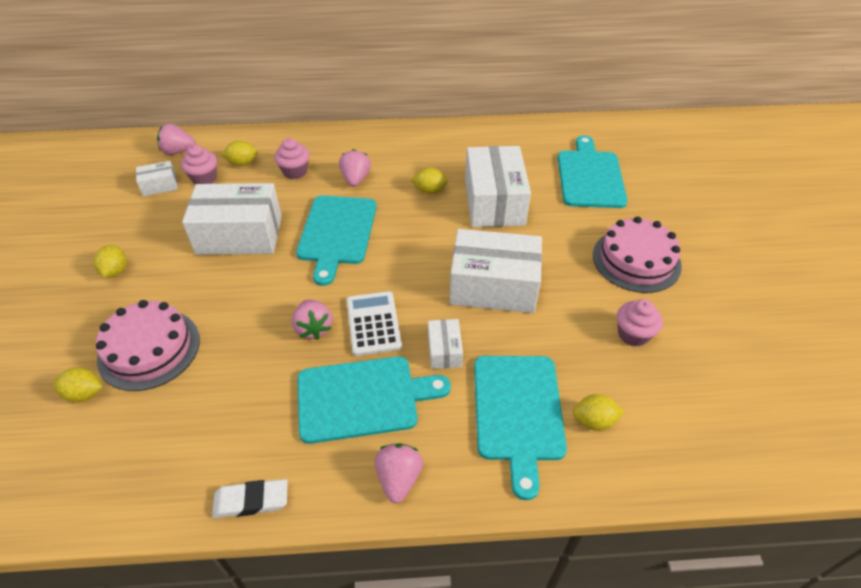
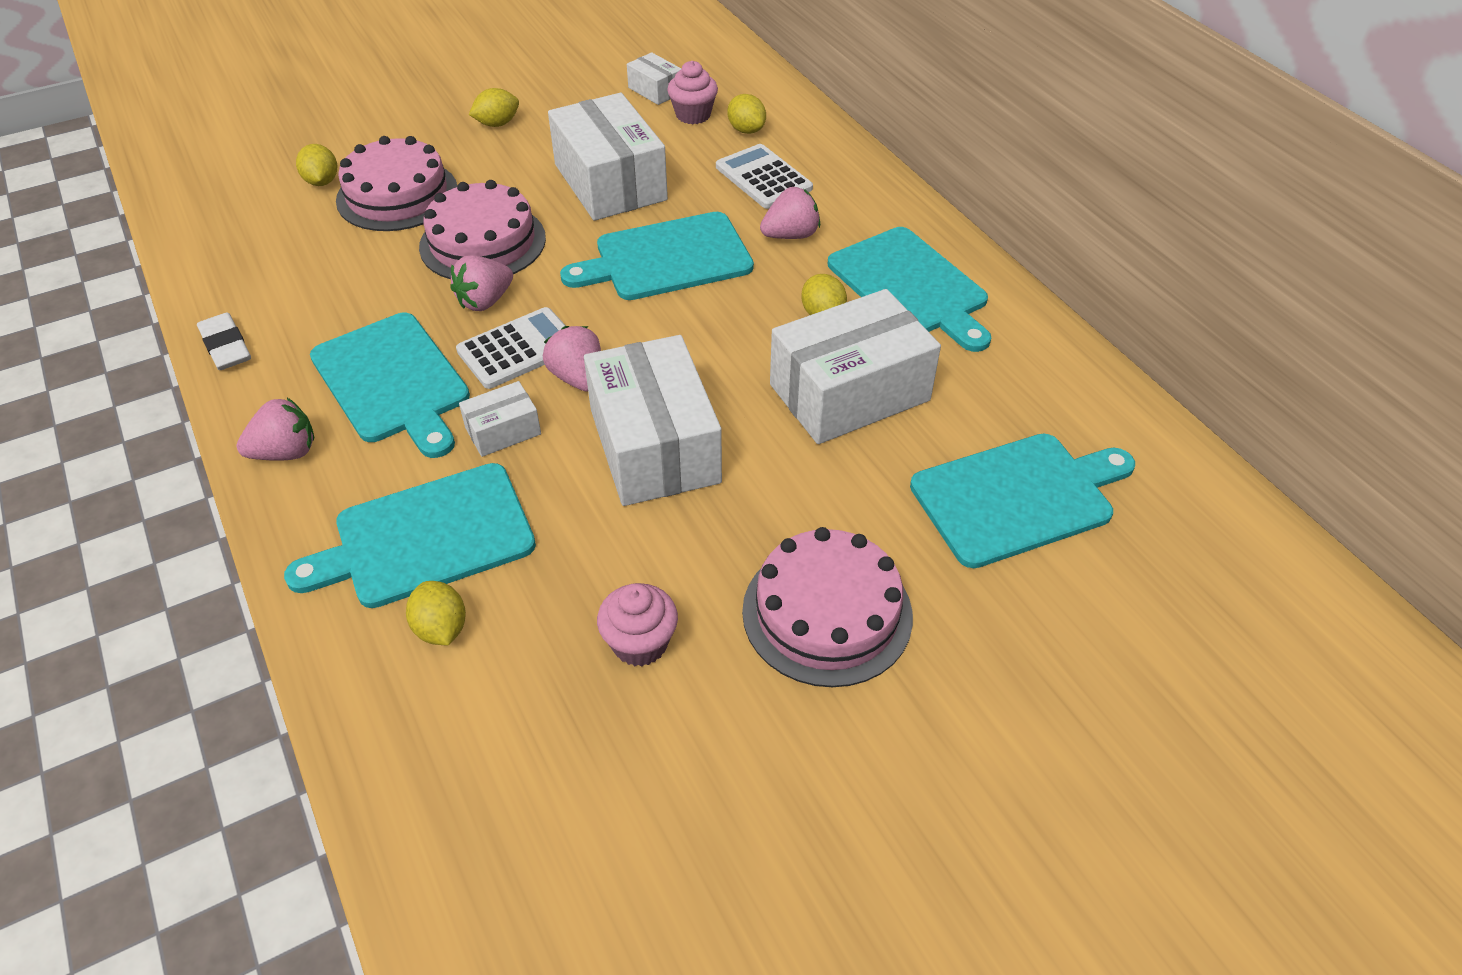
camera: 65 degrees right, 0 degrees up
pink strawberry [157,124,196,155] -> pink strawberry moved to [543,326,601,392]
pink cupcake [274,138,310,179] -> white calculator [716,144,813,209]
none -> pink cake [419,180,546,279]
none -> turquoise cutting board [828,227,991,352]

